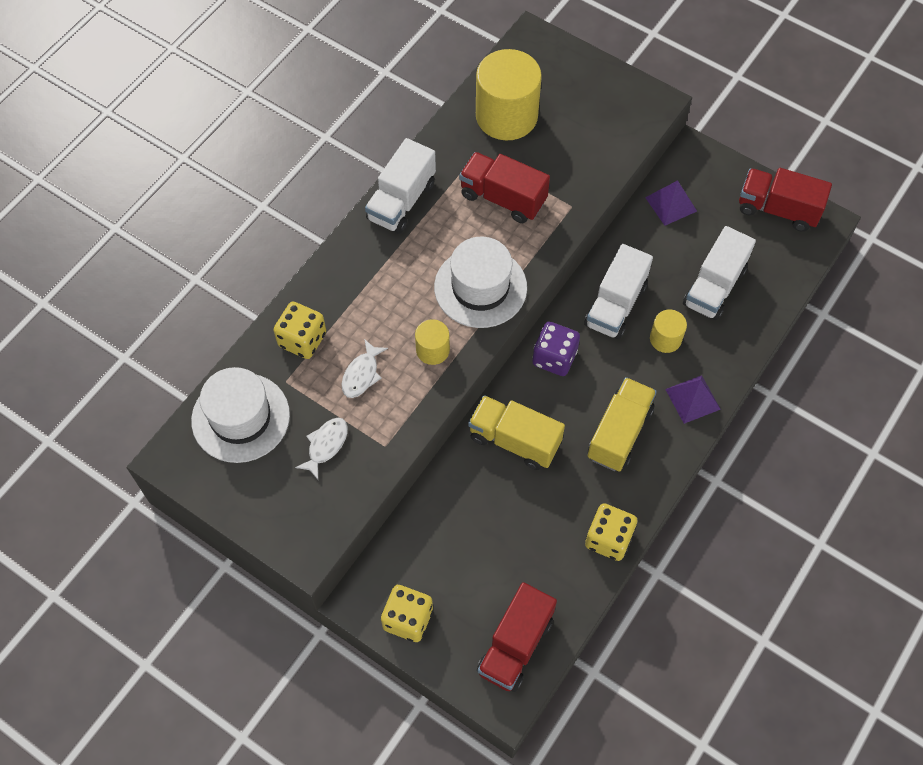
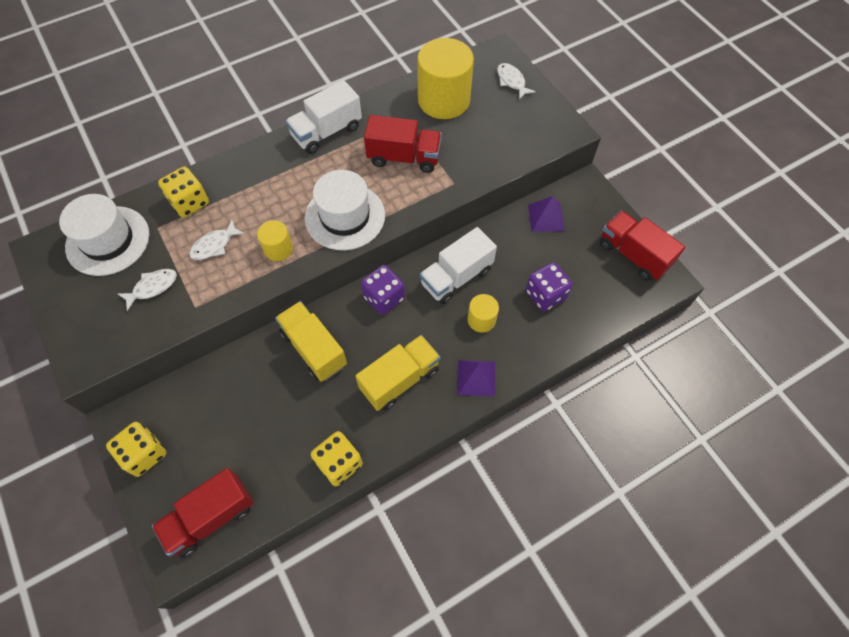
camera: 25 degrees right, 0 degrees up
red truck [459,152,550,223] -> red truck turned 135 degrees clockwise [364,115,442,173]
white truck [683,226,756,320] -> purple dice [526,262,573,311]
none -> white fish [497,63,536,100]

